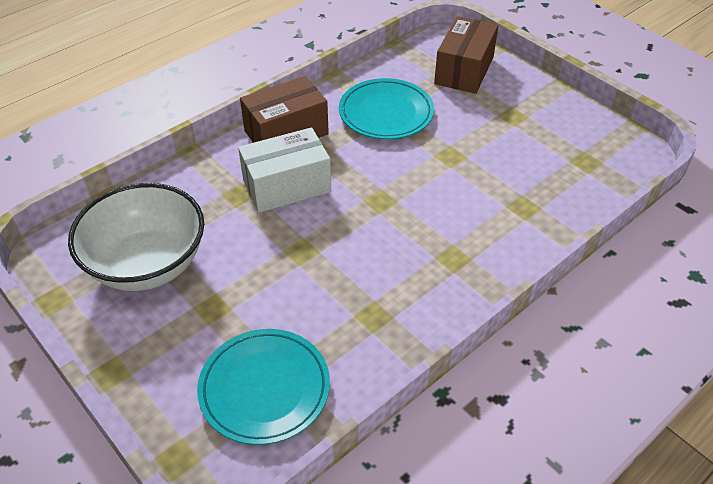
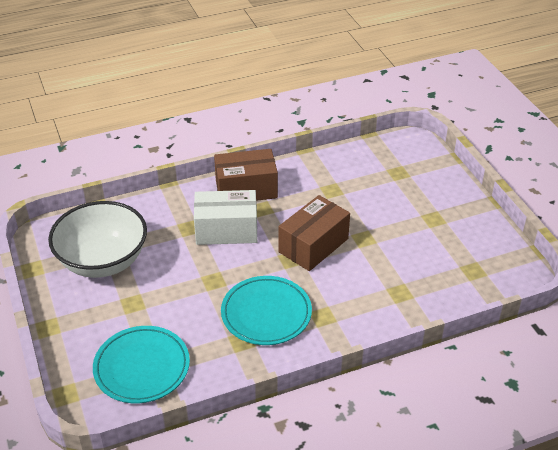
camera: 20 degrees right, 5 degrees down
turquoise plate [339,78,434,139] -> turquoise plate moved to [221,276,312,345]
brown box [434,16,499,94] -> brown box moved to [279,195,350,271]

